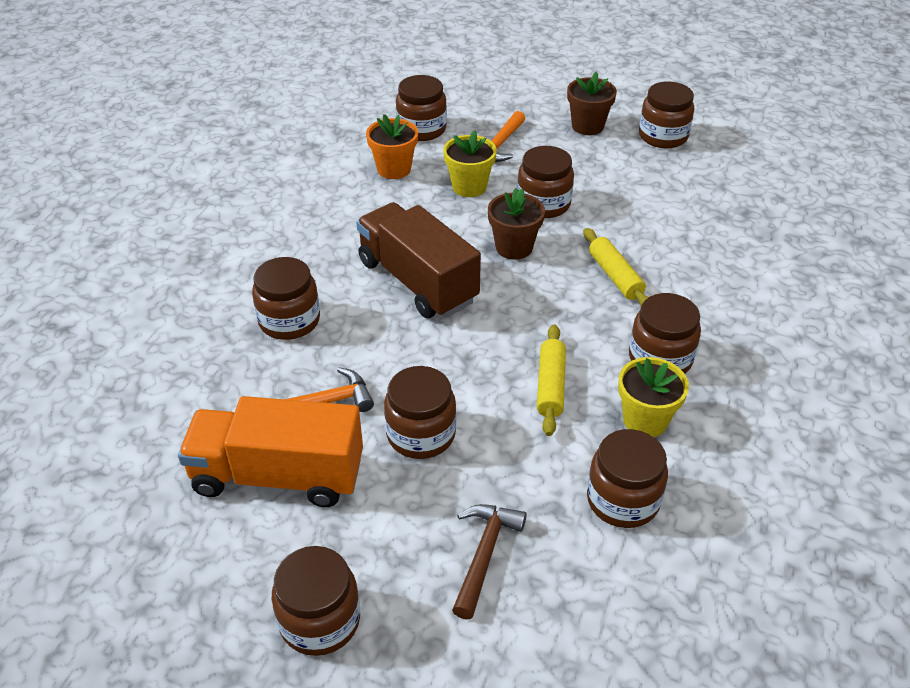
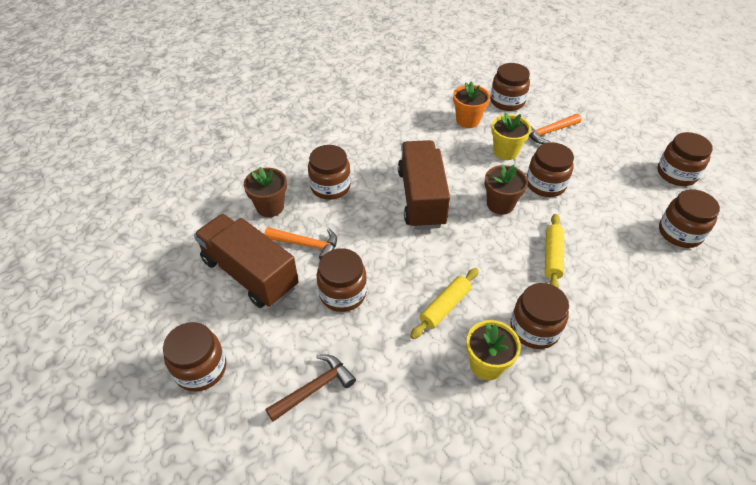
camera: 35 degrees right, 5 degrees up
orange truck [178,396,363,507] -> brown truck [194,214,299,308]
brown flower pot [567,72,617,135] -> brown flower pot moved to [244,167,287,217]
brown jar [587,429,668,528] -> brown jar moved to [659,189,720,248]

